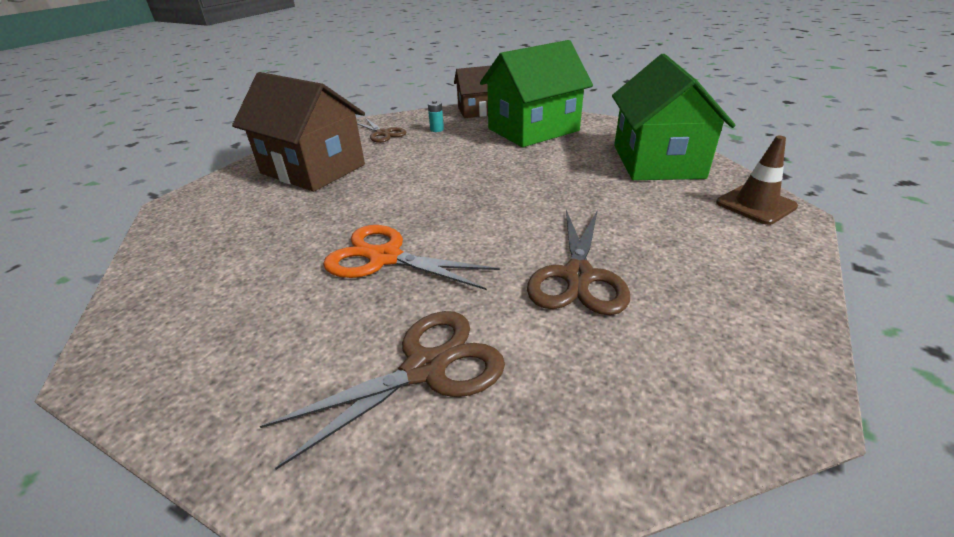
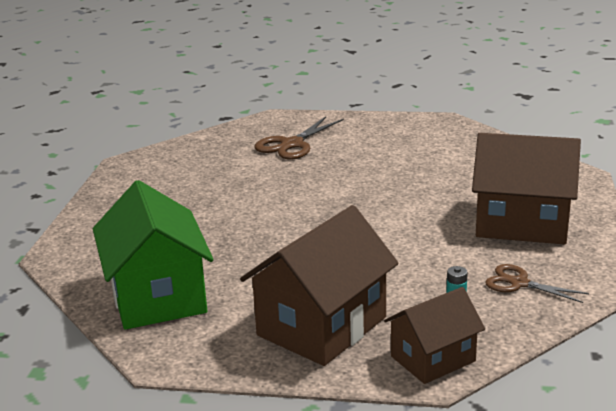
camera: 160 degrees right, 10 degrees down
orange scissors [323,225,500,290] -> none
green house [480,40,593,147] -> brown house [240,205,399,366]
brown scissors [527,210,630,315] -> none
brown traffic cone [716,136,798,225] -> none

